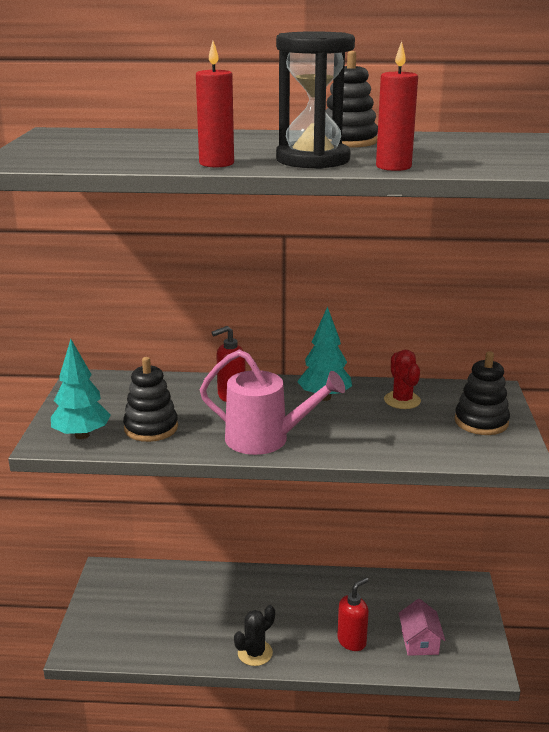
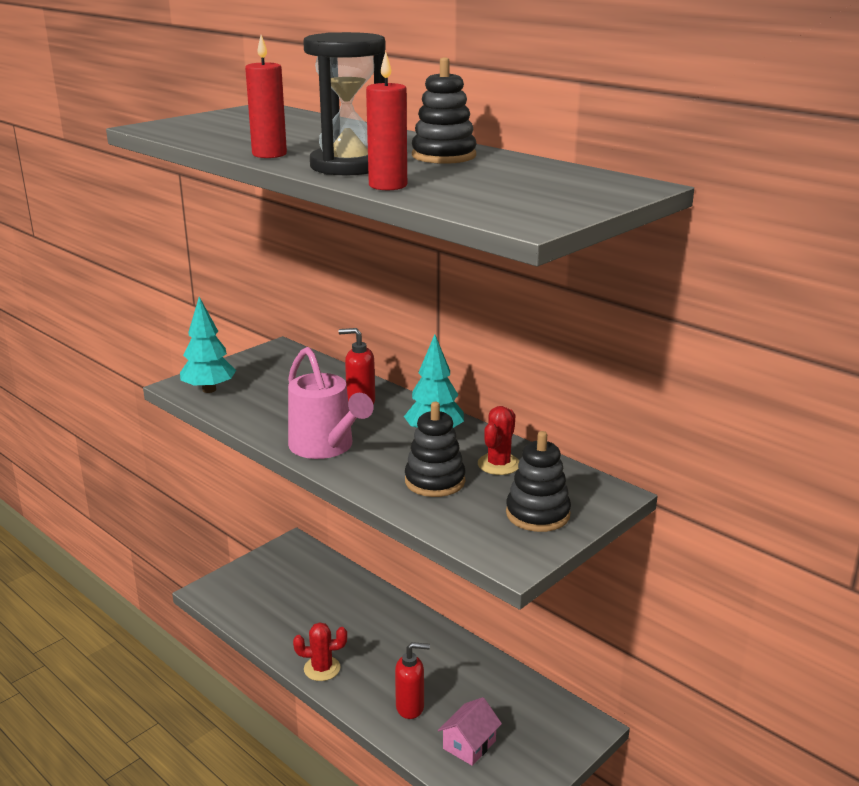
camera: 40 degrees right, 0 degrees up
black stacking toy [123,357,178,442] -> black stacking toy moved to [405,402,466,497]
black cactus [234,605,275,666] -> red cactus [293,622,347,681]

